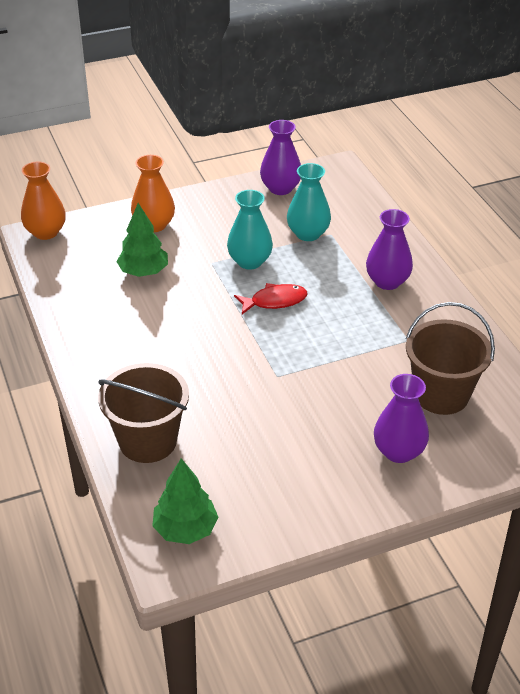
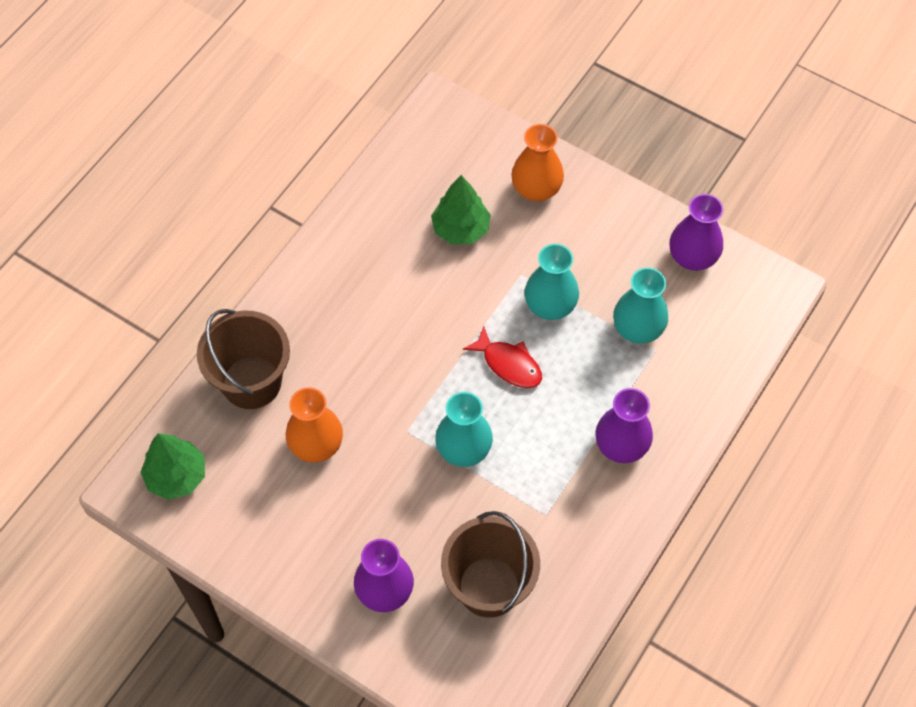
camera: 55 degrees right, 20 degrees up
orange vase [21,161,66,240] -> orange vase moved to [286,387,343,463]
none -> turquoise vase [435,392,493,467]

